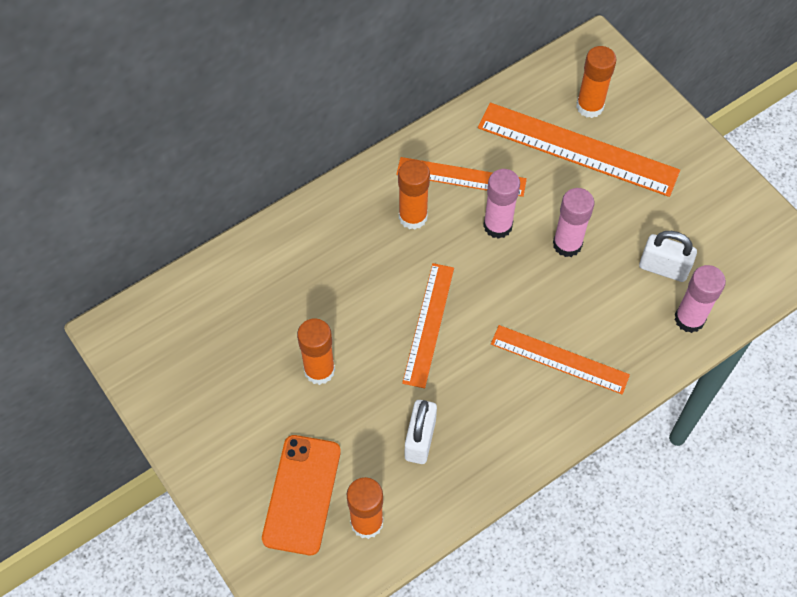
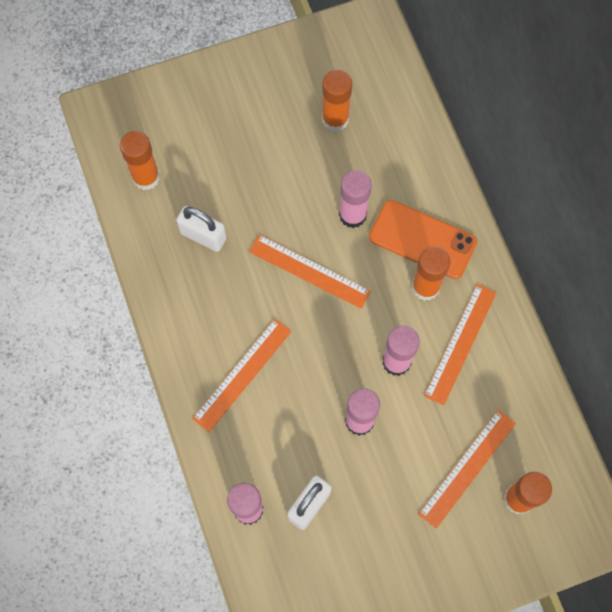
camera: 105 degrees right, 10 degrees up
orange phone [262,435,341,555] -> orange phone moved to [369,200,477,279]
orange glue stick [297,318,335,385] -> orange glue stick moved to [322,70,352,132]
orange ruler [478,103,680,197] -> orange ruler [418,410,516,529], size x0.63
none -> pink glue stick [339,170,372,228]

